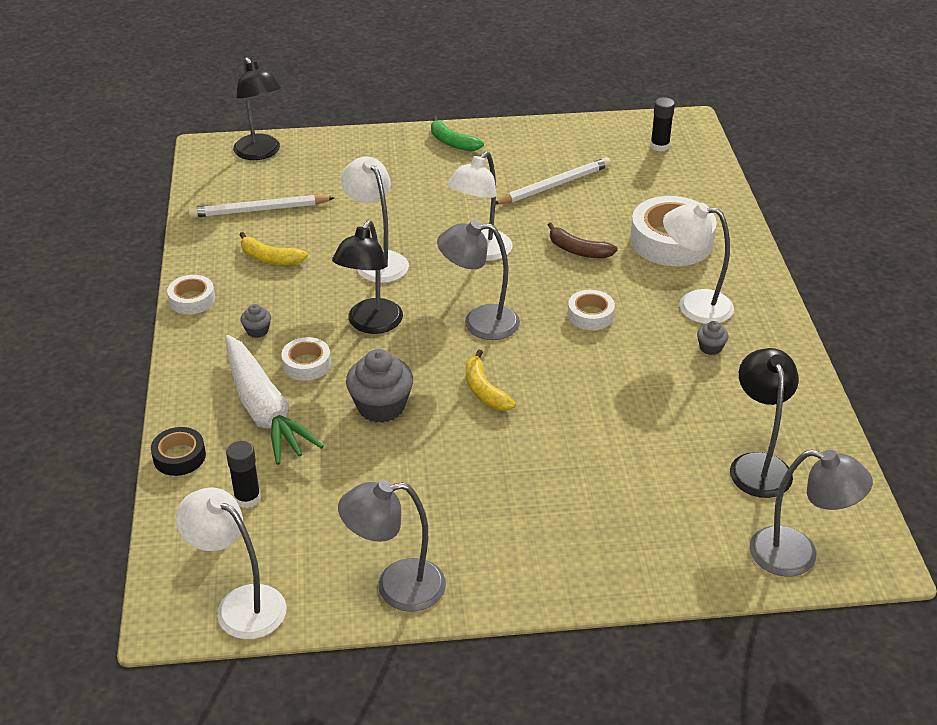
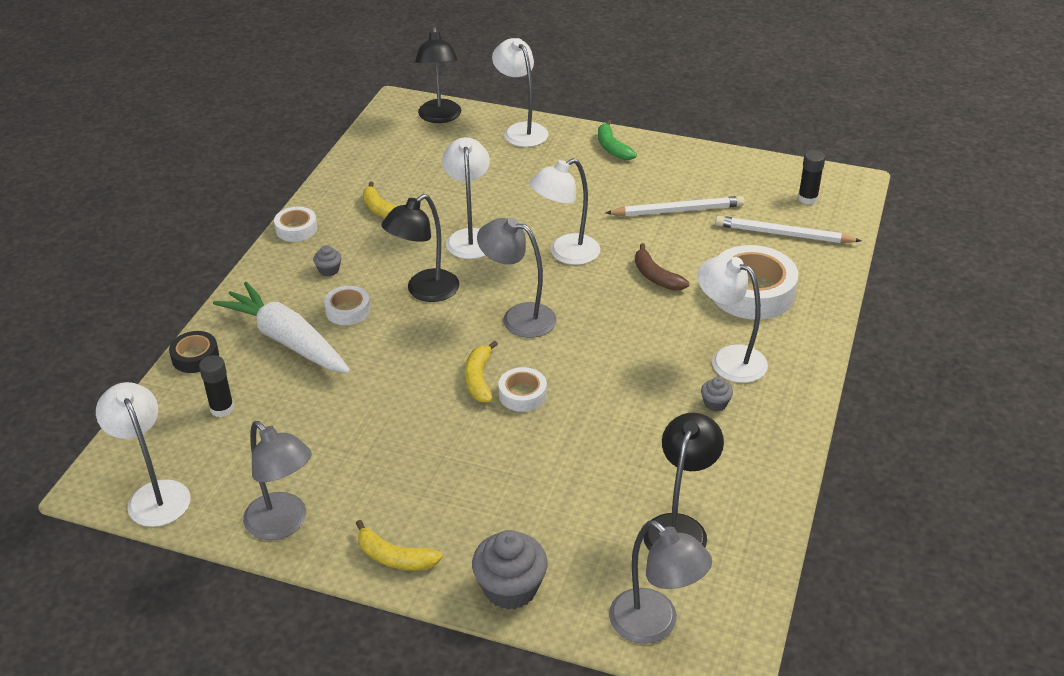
camera: 25 degrees right, 0 degrees up
white pencil [188,195,334,218] -> white pencil moved to [715,216,861,243]
white carrot [225,335,323,465] -> white carrot turned 135 degrees clockwise [213,282,350,373]
grey lamp [338,480,446,612] -> grey lamp turned 150 degrees counterclockwise [243,421,312,540]
grey cupcake [346,349,413,423] -> grey cupcake moved to [472,530,548,610]
white tape [568,290,615,330] -> white tape moved to [498,367,547,412]
none -> yellow banana [356,520,443,570]
none -> white lamp [492,38,549,147]

